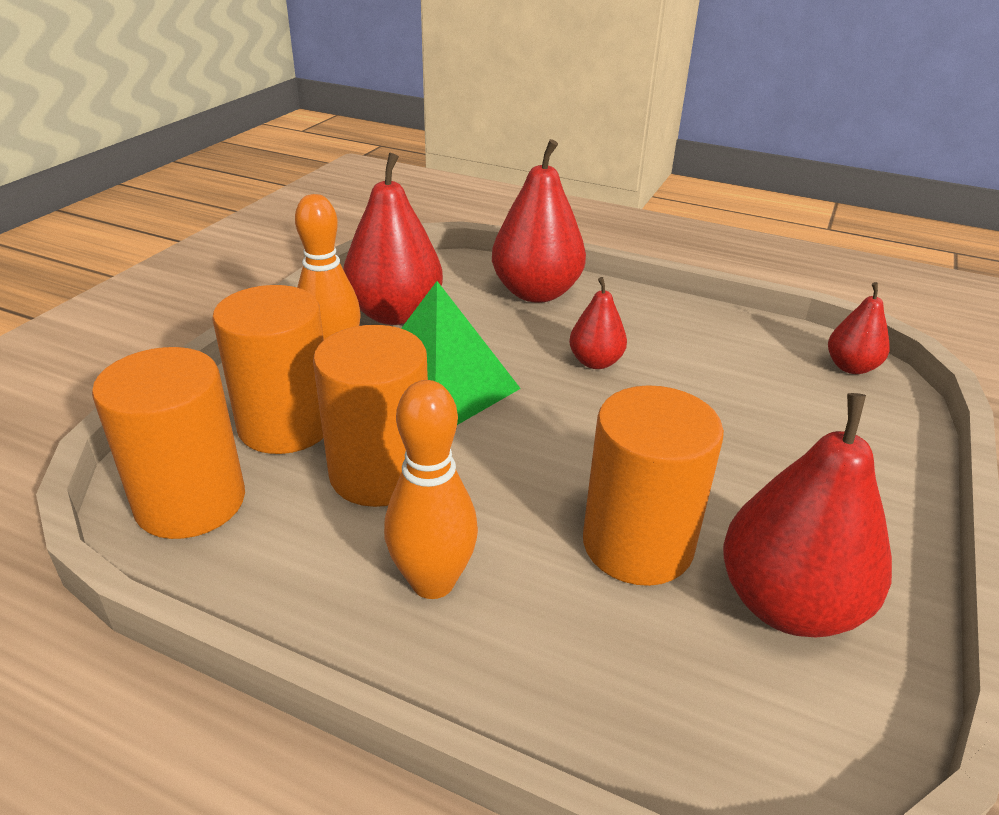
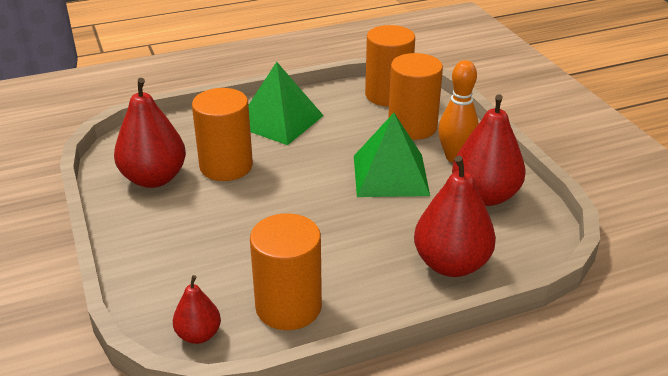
camera: 135 degrees right, 0 degrees up
orange cylinder [313,325,428,507] -> orange cylinder moved to [250,213,322,330]
orange bowling pin [384,380,478,599] -> green pyramid [249,62,324,145]
red pear [569,277,627,369] -> none

